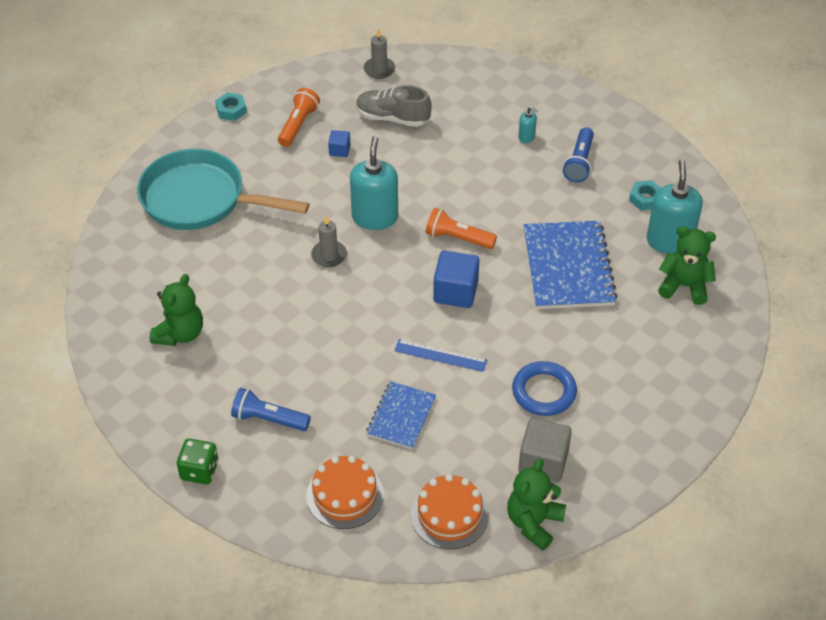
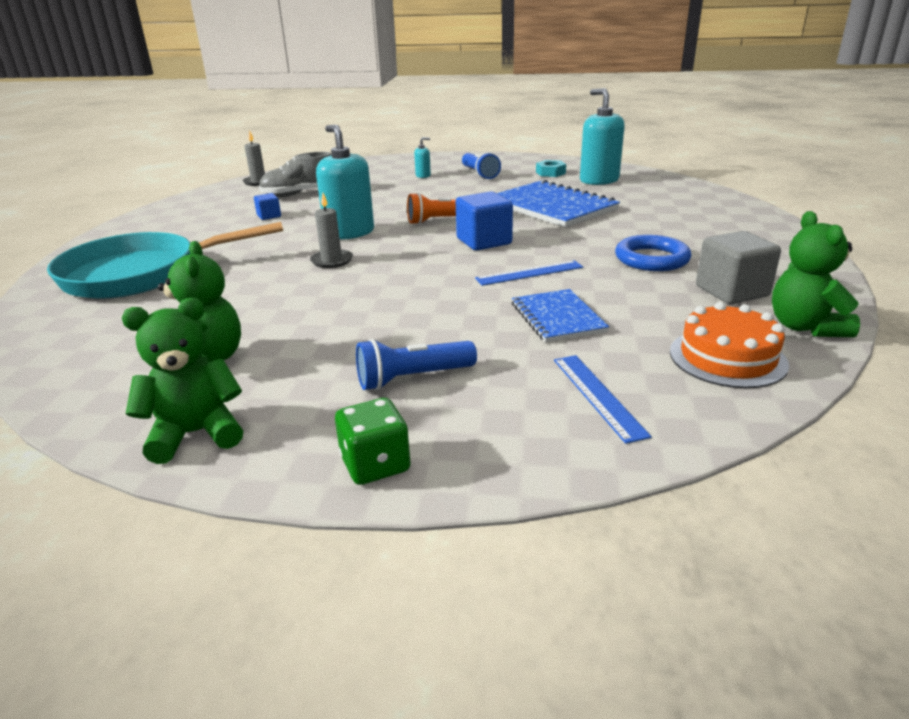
camera: 35 degrees left, 20 degrees down
turquoise nut [215,92,247,121] -> none
orange flashlight [278,88,320,147] -> none
orange cake [306,455,384,529] -> blue ruler [554,355,652,444]
green teddy bear [658,226,716,305] -> green teddy bear moved to [122,298,243,464]

